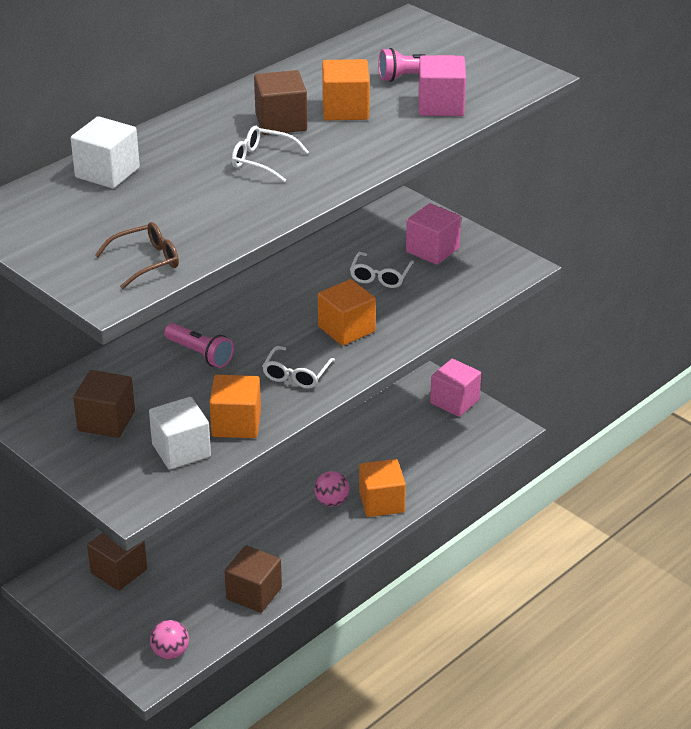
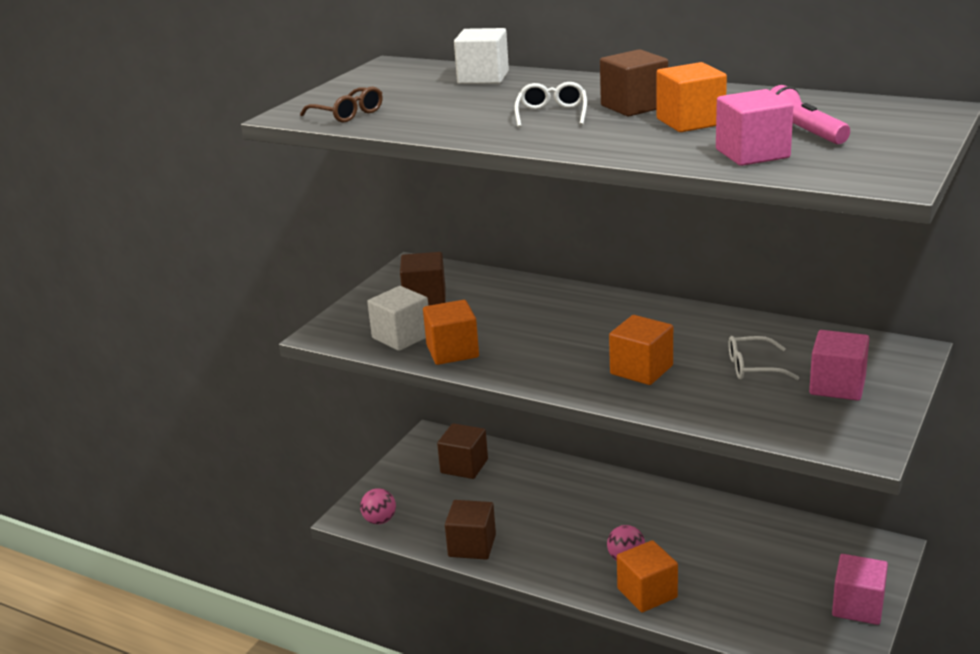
camera: 75 degrees right, 10 degrees down
pink flashlight [164,323,234,368] -> none
white glasses [262,346,335,389] -> none

